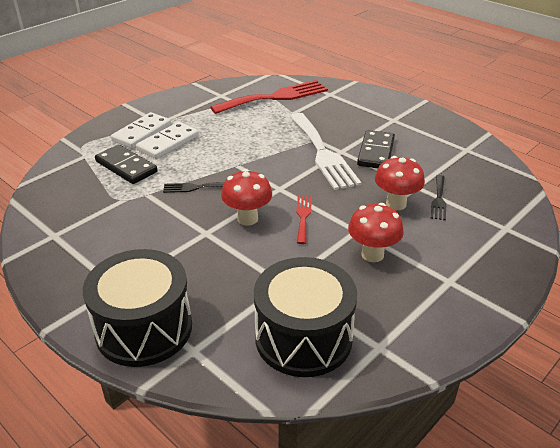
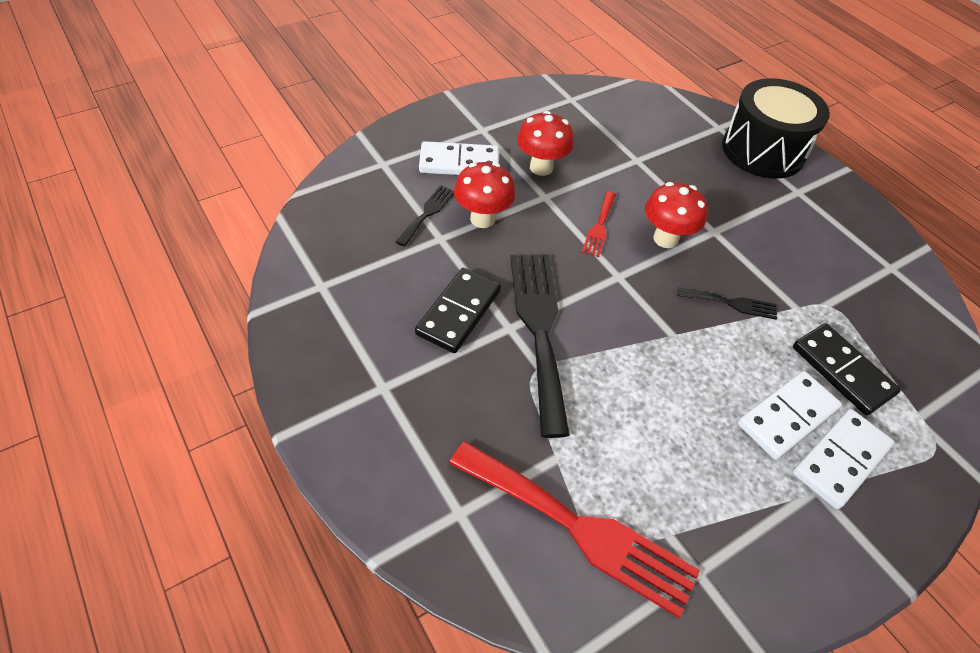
camera: 170 degrees left, 15 degrees up
red fork [210,80,328,114] -> red fork turned 135 degrees counterclockwise [449,441,700,618]
black drum [254,257,357,377] -> none
white fork [290,113,362,190] -> black fork [510,254,570,438]
none -> white domino [419,141,499,175]

